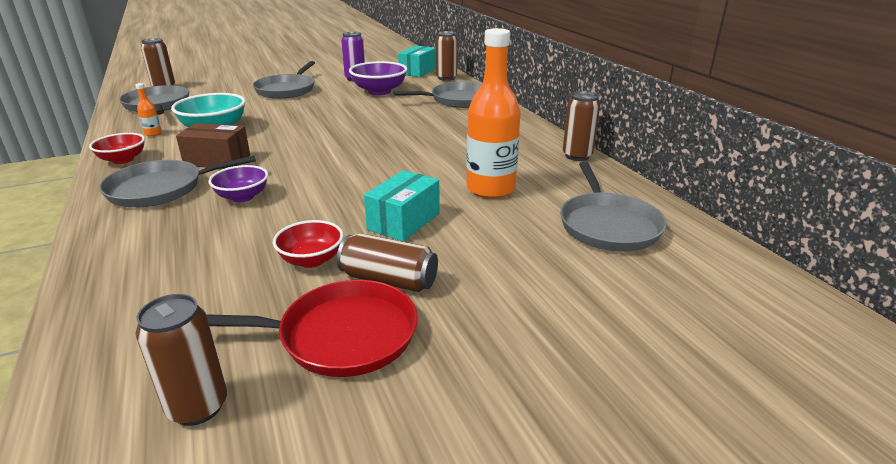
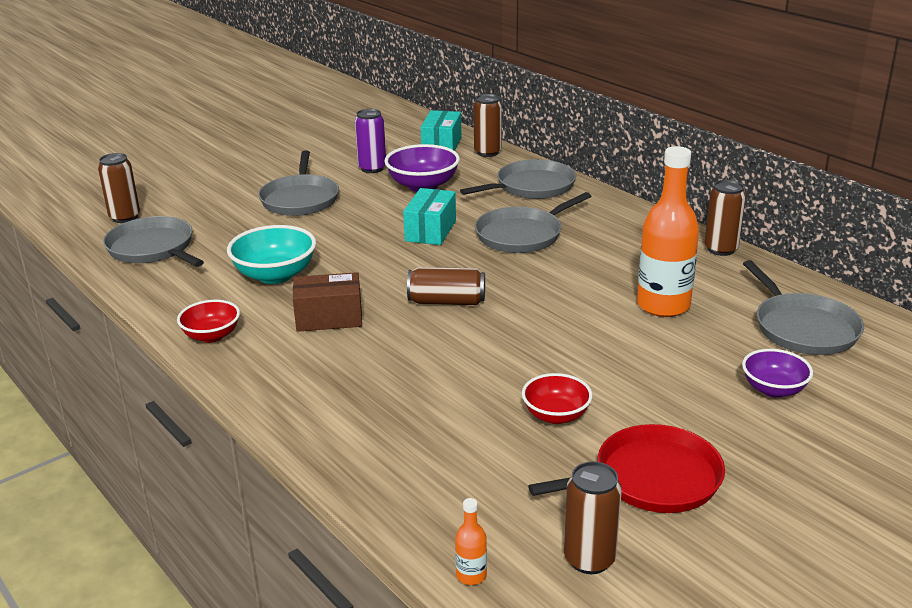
camera: 15 degrees left, 0 degrees up
grey pan [99,156,256,207] -> grey pan moved to [475,192,591,253]
orange bottle [136,83,162,136] -> orange bottle moved to [455,498,487,585]
purple bowl [208,165,268,202] -> purple bowl moved to [742,349,813,398]
brown can [337,233,438,292] -> brown can moved to [407,267,485,305]
turquoise box [364,170,440,242] -> turquoise box moved to [403,188,456,245]

